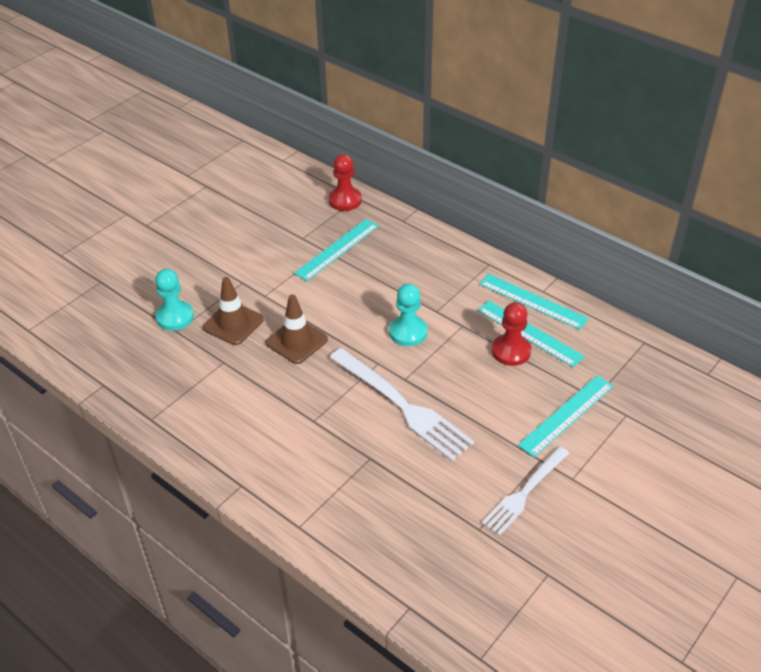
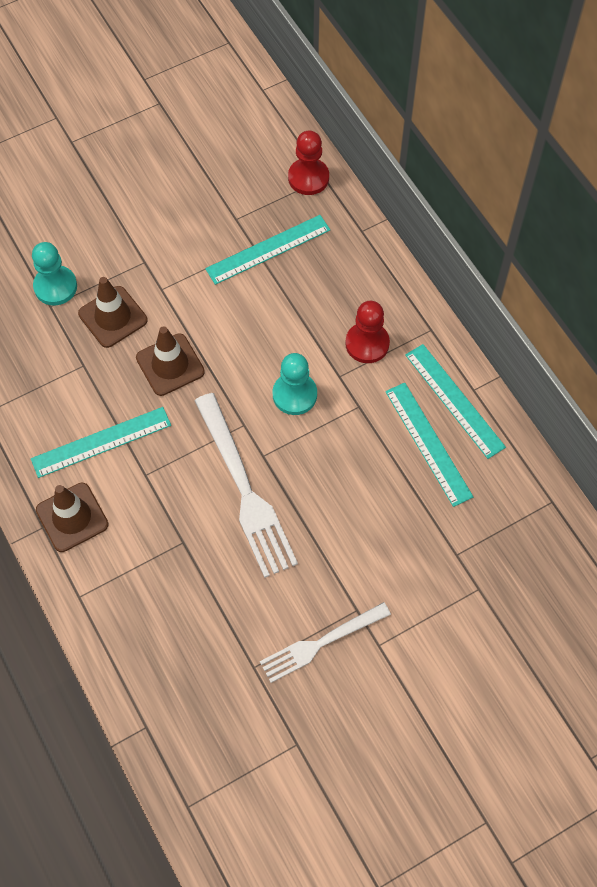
camera: 20 degrees right, 20 degrees up
red pawn [492,302,531,366] -> red pawn moved to [345,301,390,363]
turquoise ruler [518,375,613,457] -> turquoise ruler moved to [31,407,171,478]
none -> brown traffic cone [36,483,108,552]

